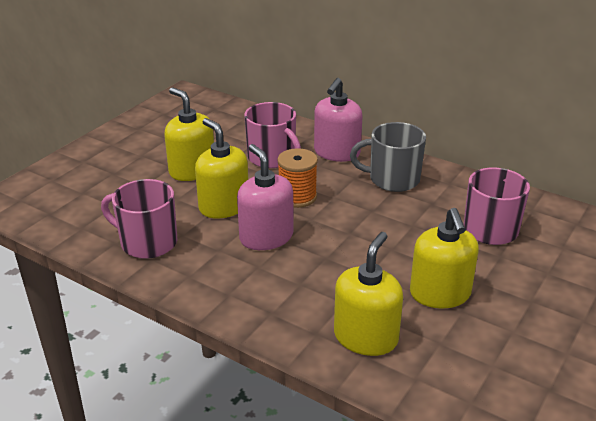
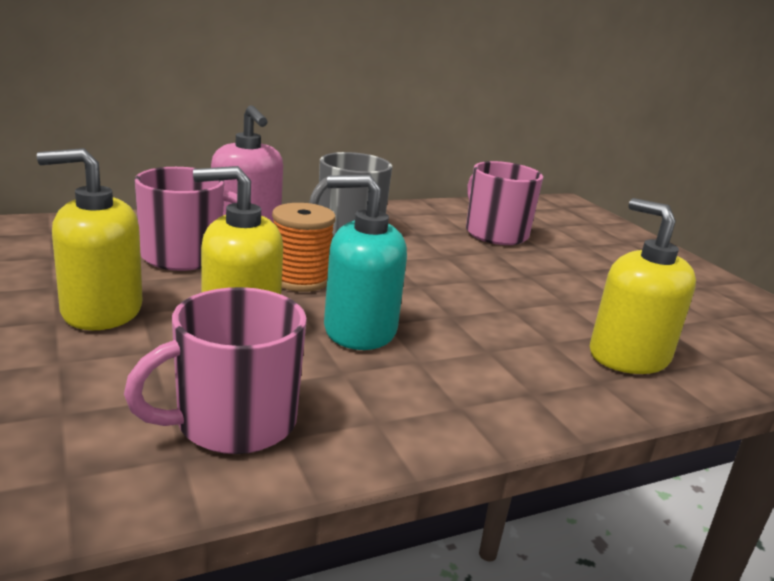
camera: 60 degrees left, 10 degrees down
pink soap dispenser [237,144,293,250] -> turquoise soap dispenser [324,174,407,350]
yellow soap dispenser [410,208,479,308] -> none

